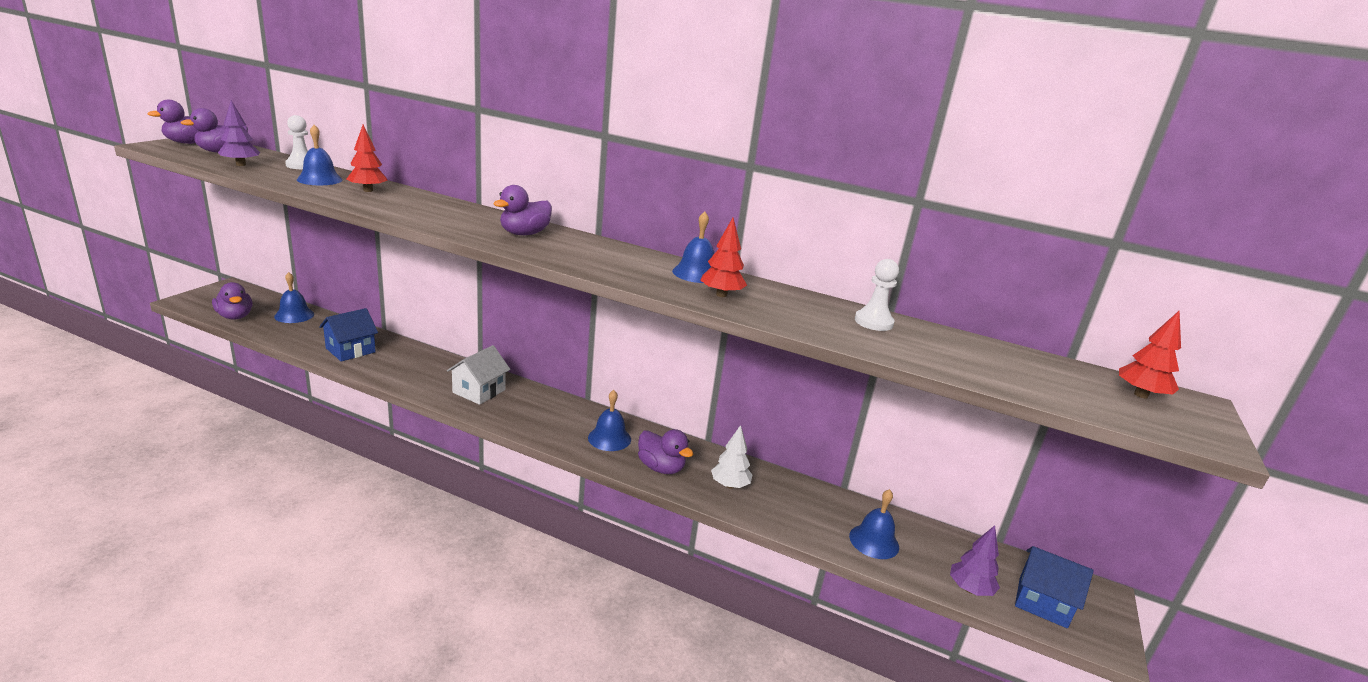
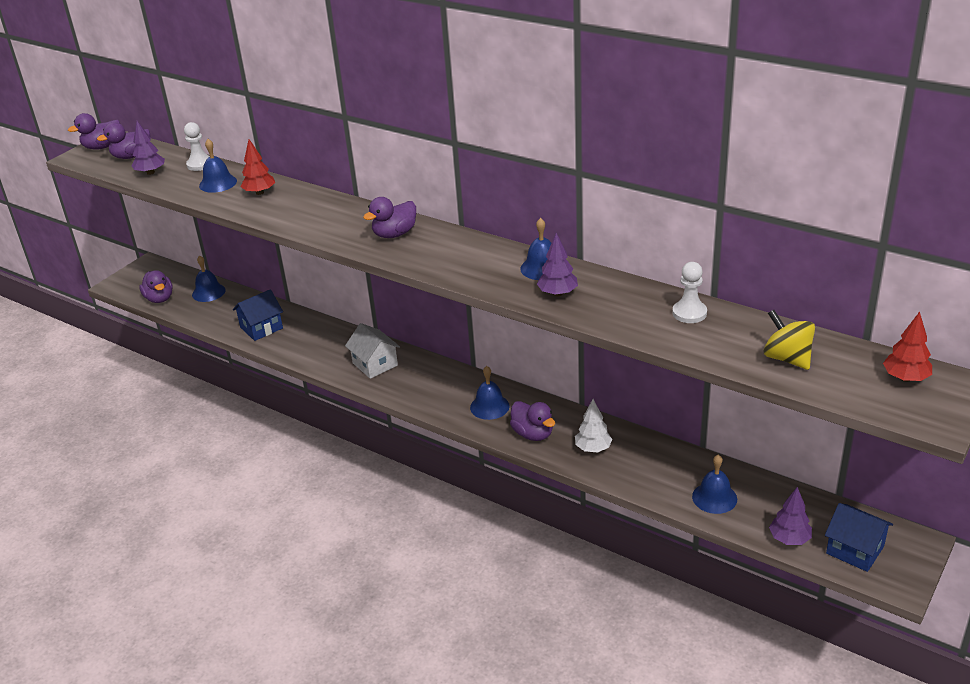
camera: 15 degrees right, 10 degrees up
white house [447,345,511,405] -> white house turned 75 degrees counterclockwise [345,323,400,379]
red tree [700,218,747,297] -> purple tree [537,233,578,296]
none -> yellow spinning top [763,310,815,370]

